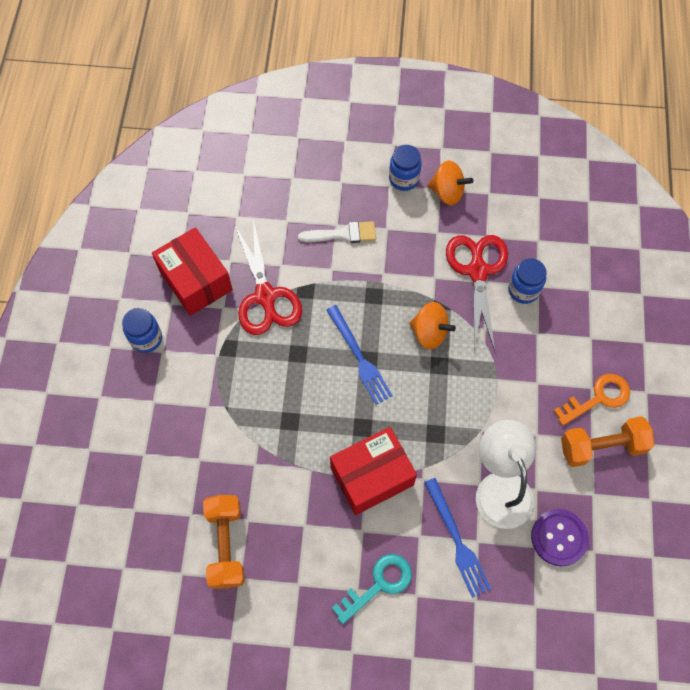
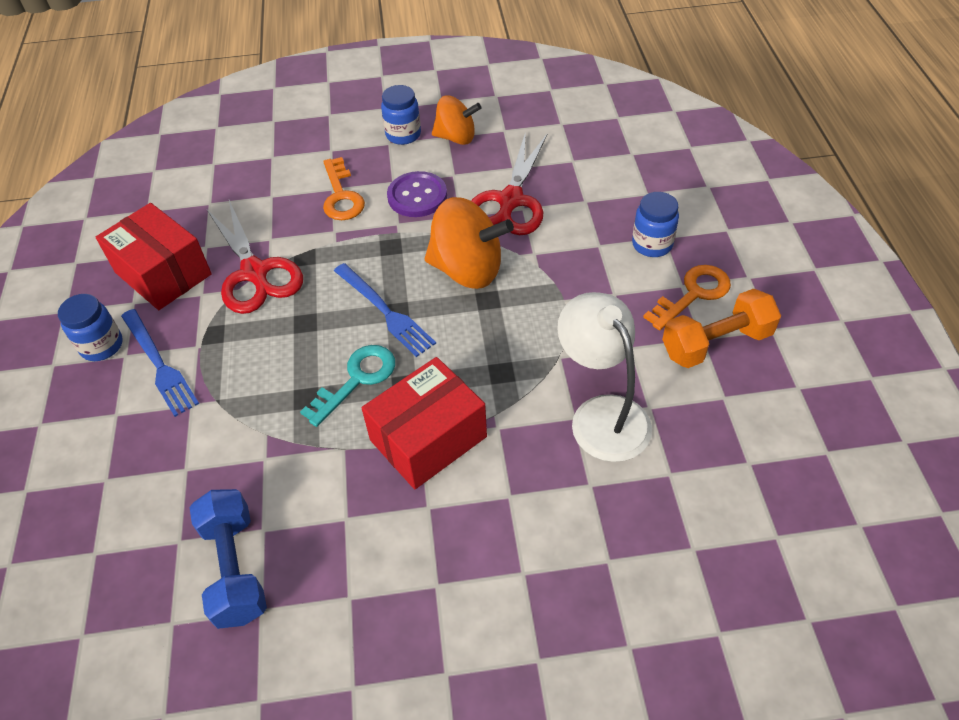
camera: 10 degrees left, 15 degrees down
orange dumbbell [203,495,245,589] -> blue dumbbell [190,489,267,629]
white brush [298,221,376,243] -> orange key [323,157,365,220]
turquoise key [332,554,412,624] -> turquoise key moved to [300,345,395,427]
orange spinning top [409,302,456,349] -> orange spinning top [425,197,514,289], size x1.55
blue fork [424,478,491,598] -> blue fork moved to [121,309,199,417]
red scissors [446,235,508,351] -> red scissors turned 150 degrees counterclockwise [471,131,548,235]
blue jar [508,258,547,304] -> blue jar moved to [632,192,679,257]
purple button [531,509,589,566] -> purple button moved to [387,171,447,217]

